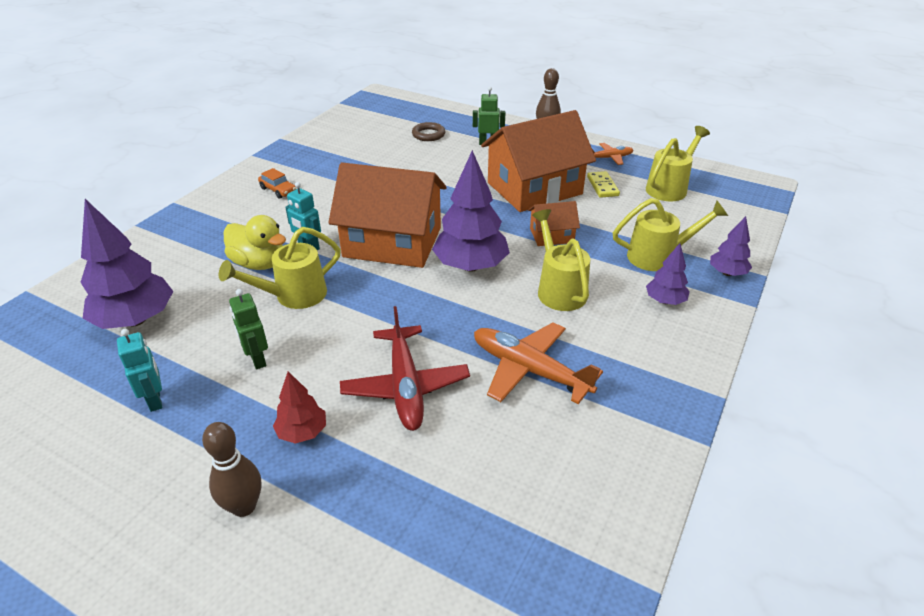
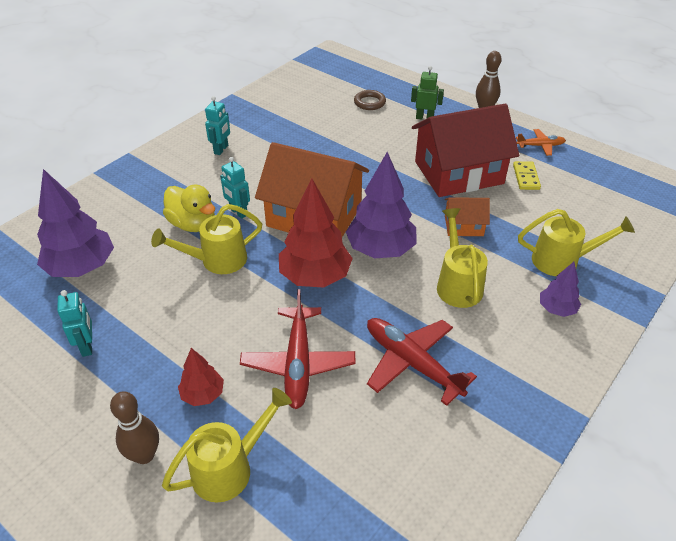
camera: 10 degrees right, 5 degrees up
green robot [229,289,268,369] -> none
orange car [258,168,296,199] -> turquoise robot [205,96,230,155]
orange plane [474,322,603,404] -> red plane [367,318,477,406]
orange house [481,110,596,212] -> red house [412,104,519,197]
yellow watering can [646,126,710,201] -> yellow watering can moved to [162,388,292,503]
purple tree [710,216,752,276] -> none
none -> red tree [279,178,353,288]

